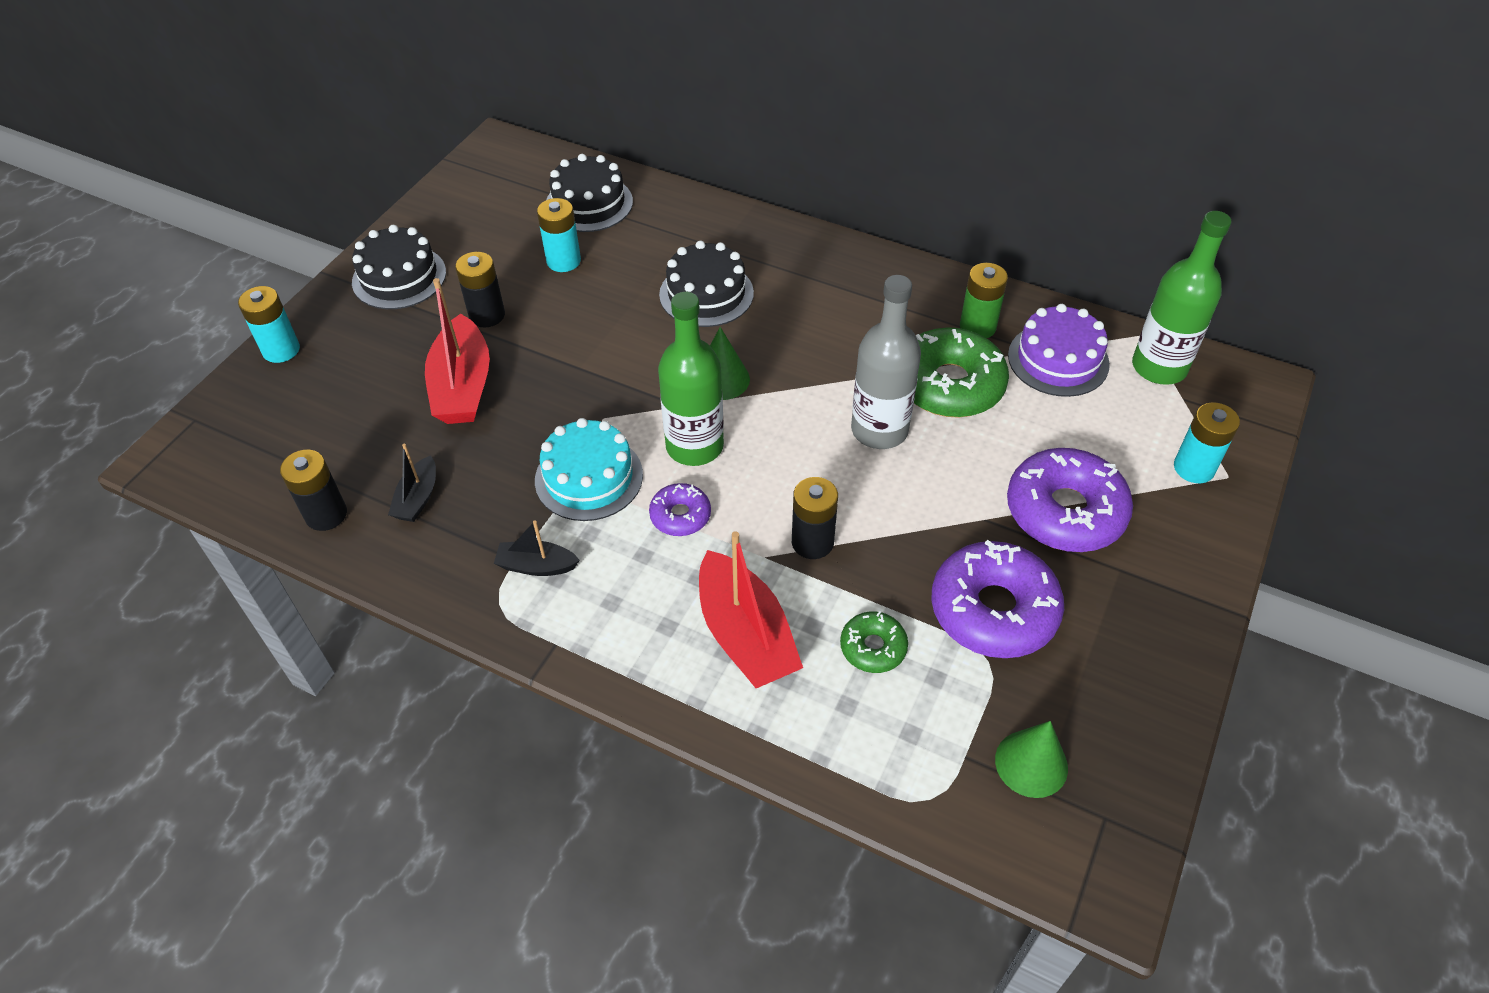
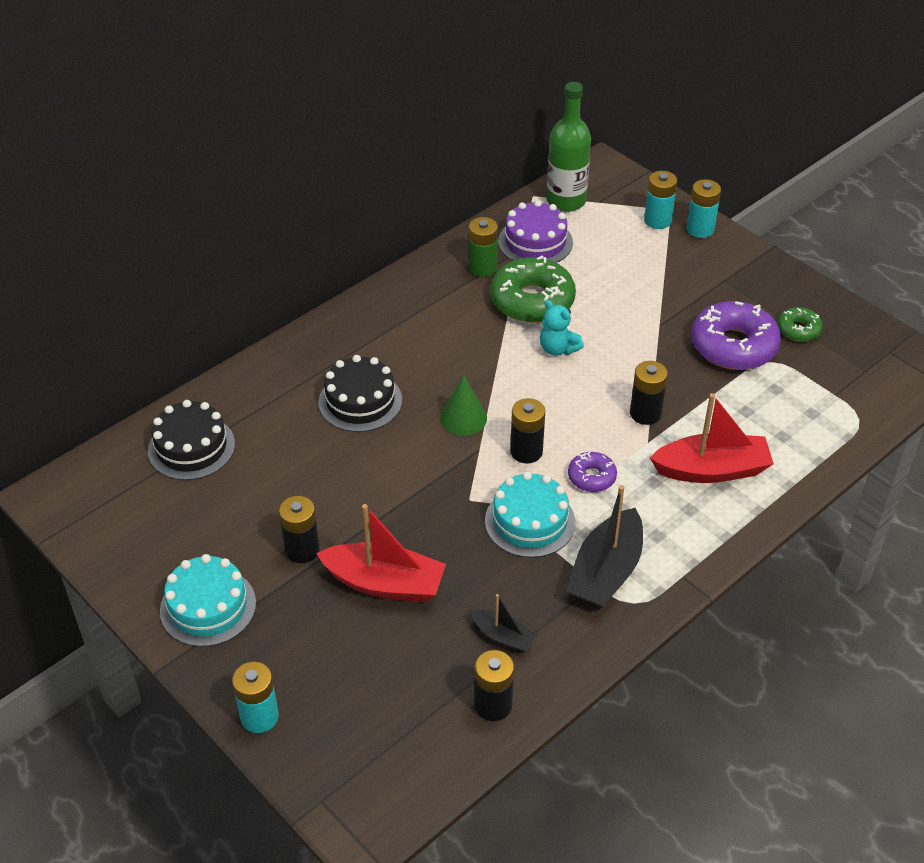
camera: 70 degrees left, 5 degrees down
black cake [352,225,446,309] -> turquoise cake [160,554,256,647]
black boat [494,520,580,576] -> black boat [566,485,643,610], size x1.87
turquoise battery [537,198,581,272] -> turquoise battery moved to [686,179,721,238]
green bottle [658,292,724,466] -> black battery [510,398,545,464]
green donut [840,611,908,673] -> green donut moved to [777,307,823,342]
grey bottle [851,275,921,449] -> turquoise teddy bear [540,300,584,356]
green cone [995,721,1068,798] -> none
purple donut [1007,448,1133,552] -> none

